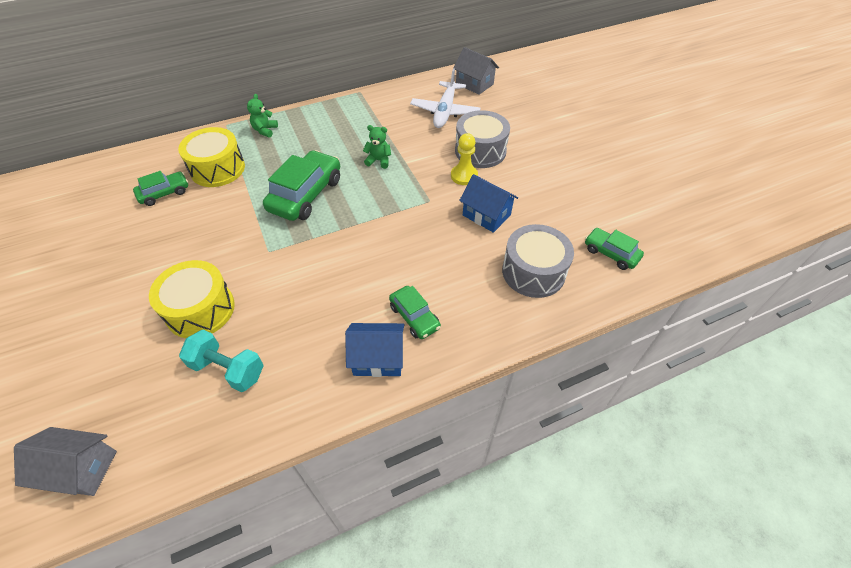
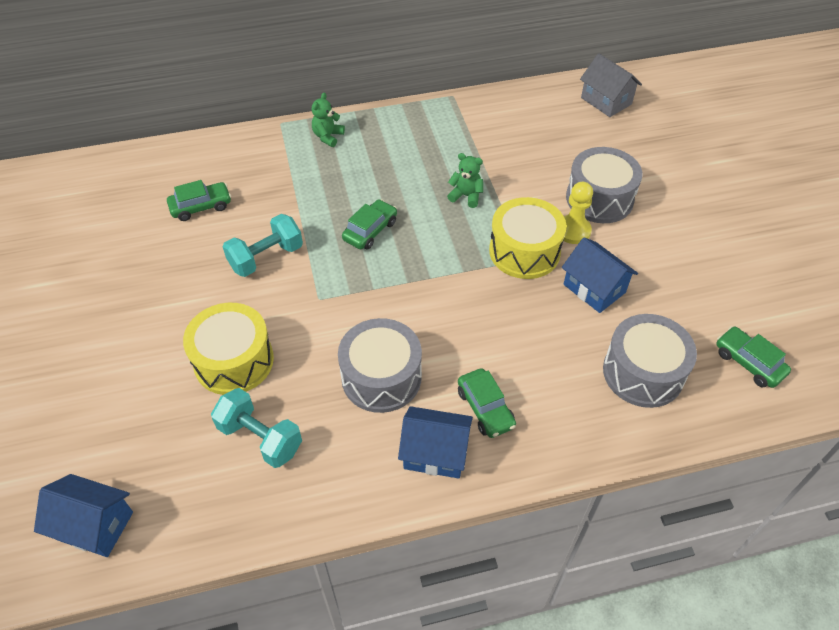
camera: 10 degrees right, 0 degrees up
grey house [14,427,117,496] -> blue house [34,474,133,557]
yellow drum [178,127,245,187] -> yellow drum moved to [489,197,566,279]
green car [263,150,340,221] -> green car [342,199,397,250], size x0.56
white plane [410,68,481,128] -> none
none -> turquoise dumbbell [223,214,303,277]
none -> grey drum [338,318,422,413]

